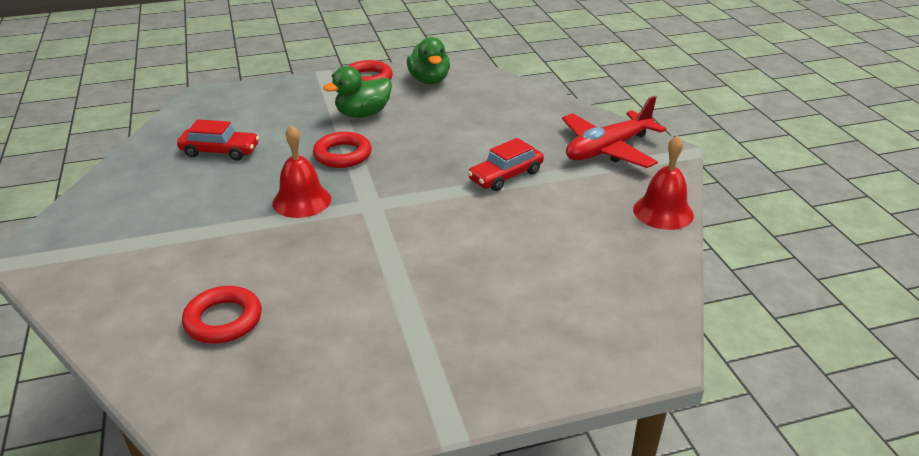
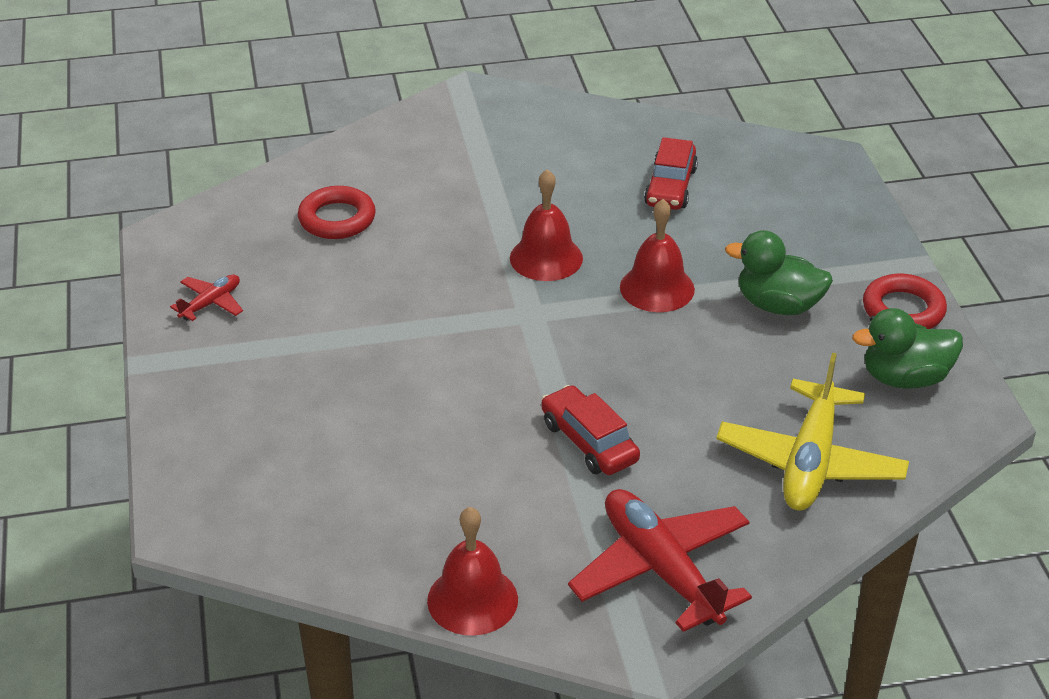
camera: 95 degrees right, 5 degrees up
red ring [313,132,372,168] -> red bell [620,199,695,312]
green duck [323,66,392,118] -> green duck turned 45 degrees counterclockwise [725,230,833,315]
none -> red plane [170,275,243,321]
none -> yellow plane [716,353,909,511]

